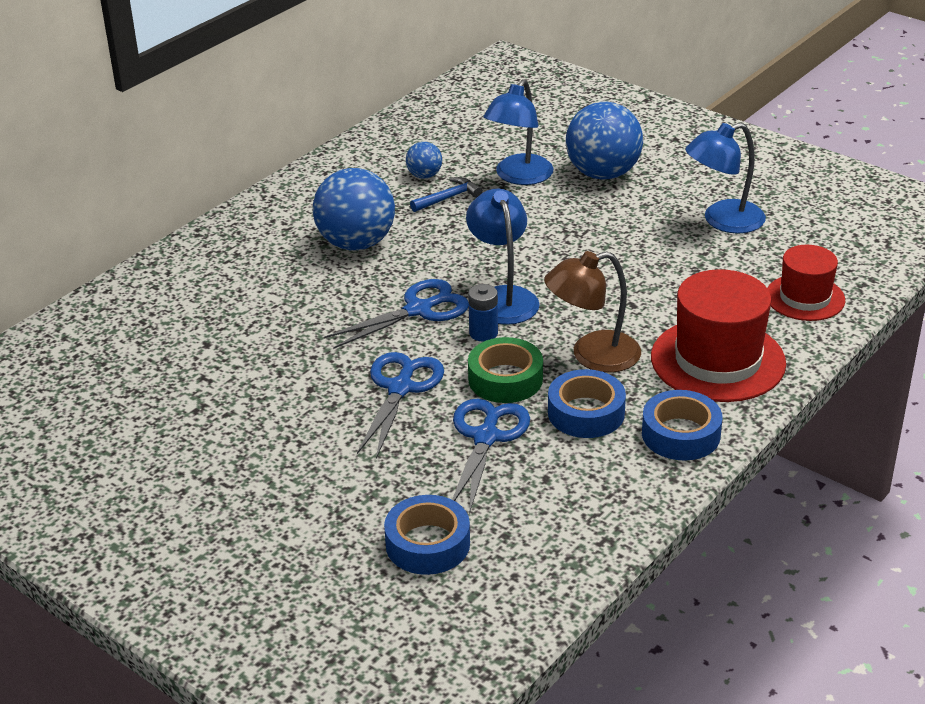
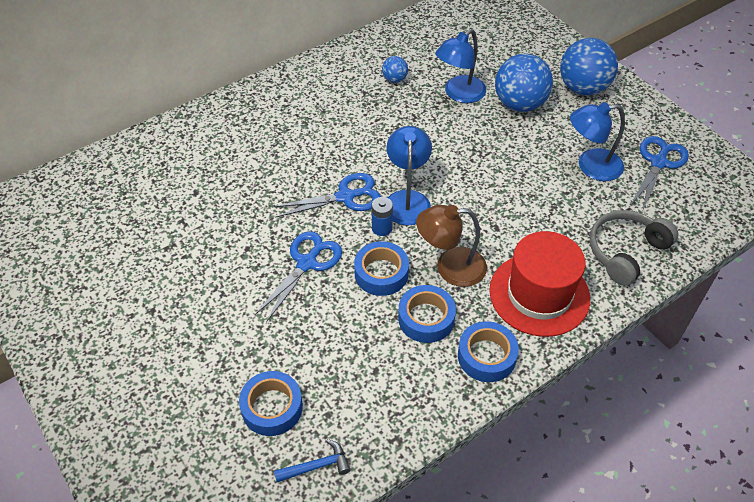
camera: 15 degrees right, 15 degrees up
blue ball [313,168,395,250] -> blue ball moved to [560,38,618,95]
blue hammer [410,177,483,212] -> blue hammer moved to [274,439,351,482]
blue scissors [452,399,530,514] -> blue scissors moved to [631,136,689,209]
green tape [468,337,543,403] -> blue tape [354,241,409,296]
red hat [767,245,846,321] -> grey headphones [590,210,678,286]

